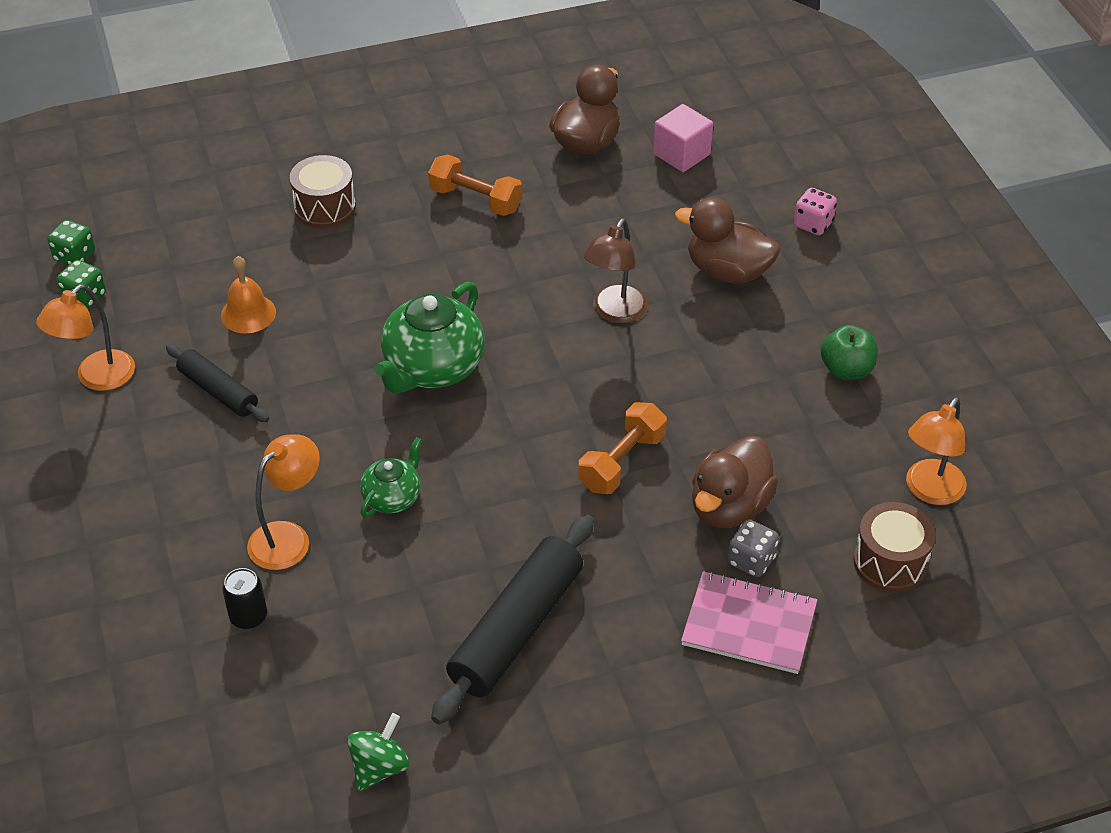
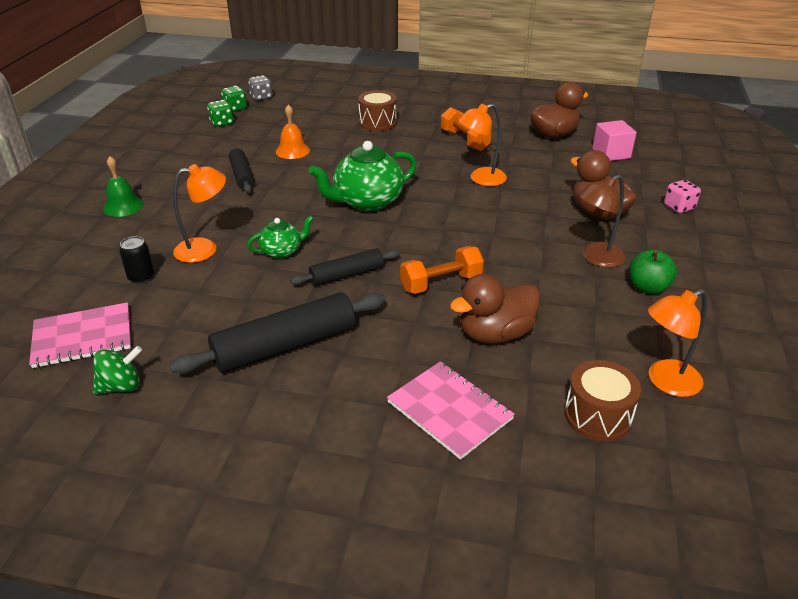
camera: 30 degrees right, 10 degrees down
orange lamp [36,285,135,391] -> orange lamp moved to [458,103,507,186]
brown lamp [583,219,648,324] -> brown lamp moved to [579,174,626,268]
grey dice [728,520,779,577] -> grey dice moved to [249,75,273,101]
none -> pink notebook [29,302,131,368]
none -> green bell [103,156,144,217]
none -> black rolling pin [290,248,400,286]

